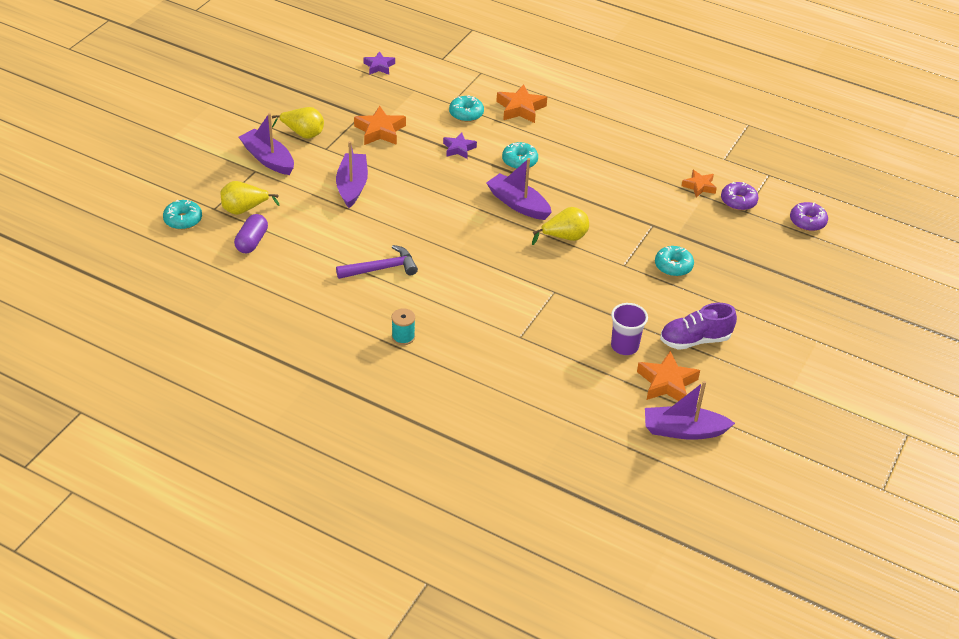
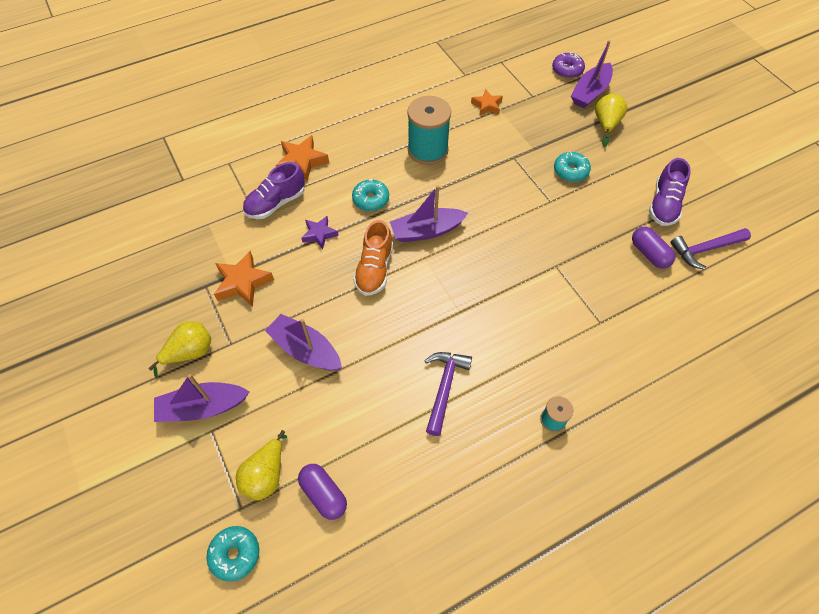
camera: 55 degrees left, 15 degrees up
purple star [363,51,395,75] -> none
turquoise donut [449,95,484,122] -> purple shoe [243,162,305,219]
yellow pear [532,207,589,245] -> yellow pear moved to [595,94,627,147]
purple cup [611,303,648,355] -> purple capsule [632,227,676,268]
orange star [637,351,700,401] -> purple hammer [670,228,751,270]
purple boat [645,381,735,440] -> purple boat moved to [571,40,613,108]
purple donut [721,182,758,211] -> none
none -> orange shoe [353,220,393,296]
none -> turquoise spool [407,96,451,165]

